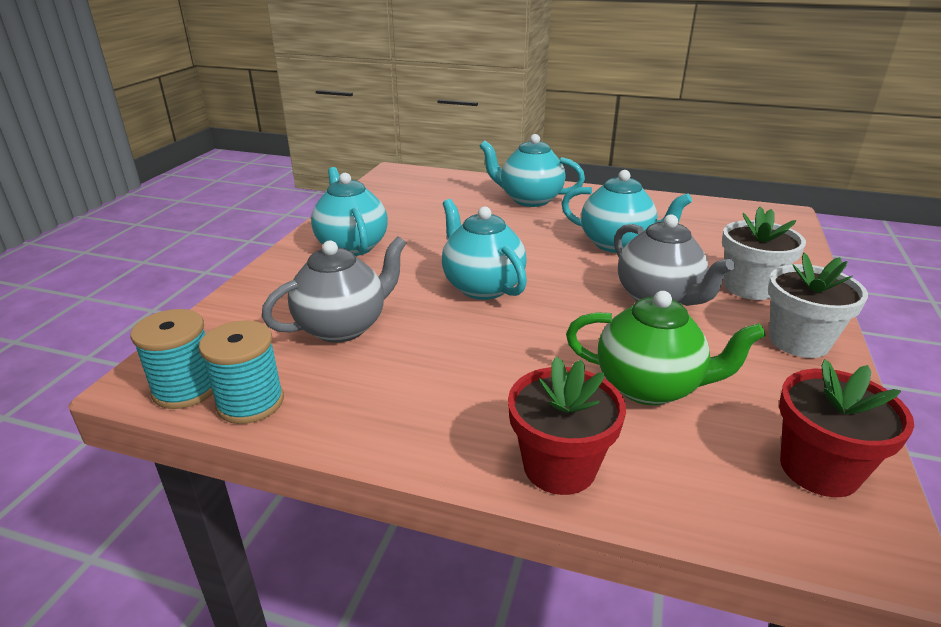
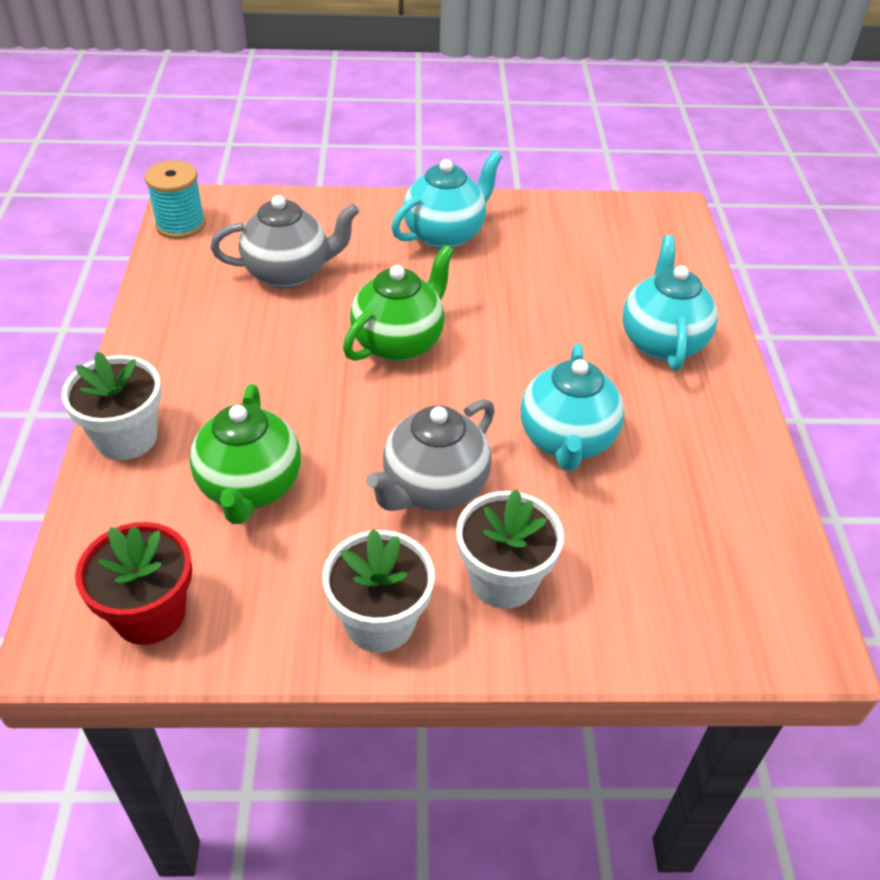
camera: 70 degrees right, 15 degrees up
turquoise spool [199,321,284,424] -> none
grey teapot [262,236,406,343] -> grey teapot turned 45 degrees counterclockwise [210,195,360,288]
turquoise teapot [442,199,527,300] -> green teapot [343,245,454,362]
red flower pot [508,356,626,495] -> white flower pot [61,351,162,460]

